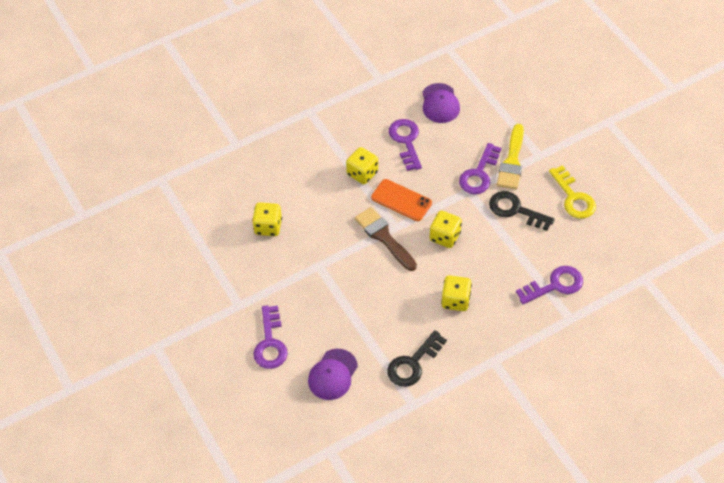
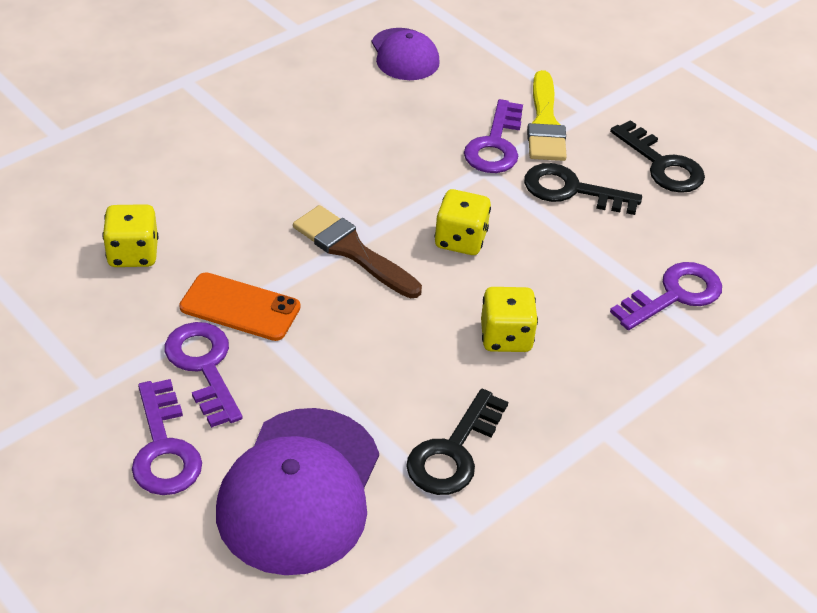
camera: 15 degrees left, 10 degrees down
purple cap [308,349,358,400] -> purple cap [216,408,379,575], size x1.71
yellow dice [346,147,378,184] -> none
orange phone [371,179,432,221] -> orange phone moved to [179,272,301,341]
purple key [389,119,422,171] -> purple key moved to [165,322,242,428]
yellow key [549,165,596,219] -> black key [610,120,705,193]

